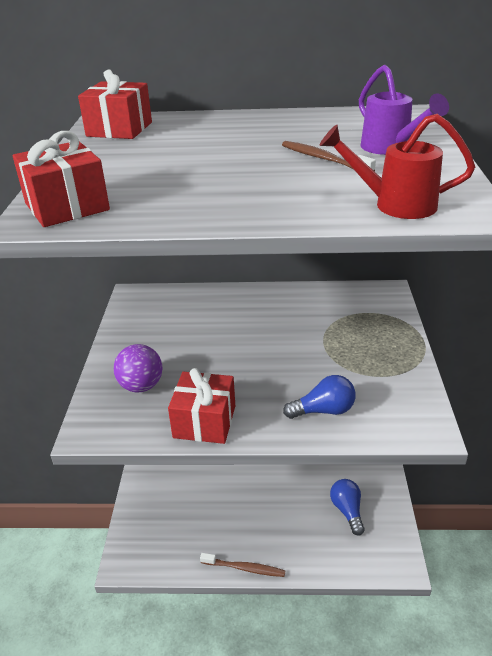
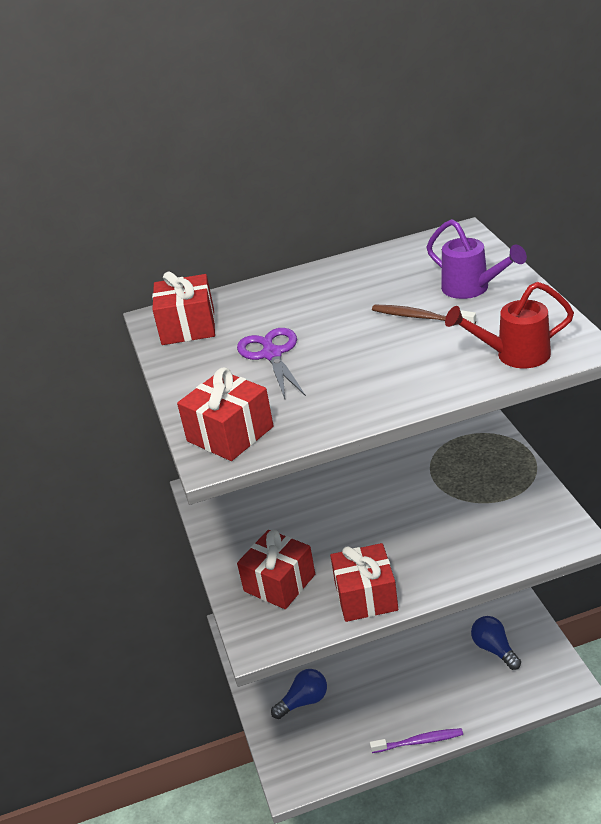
camera: 15 degrees left, 0 degrees up
purple ball [114,344,163,393] -> red gift [237,530,315,609]
brown toothbrush [200,553,285,577] -> purple toothbrush [370,728,463,753]
blue light bulb [283,375,356,419] -> blue light bulb moved to [271,669,327,719]
none -> purple scissors [237,328,306,399]

